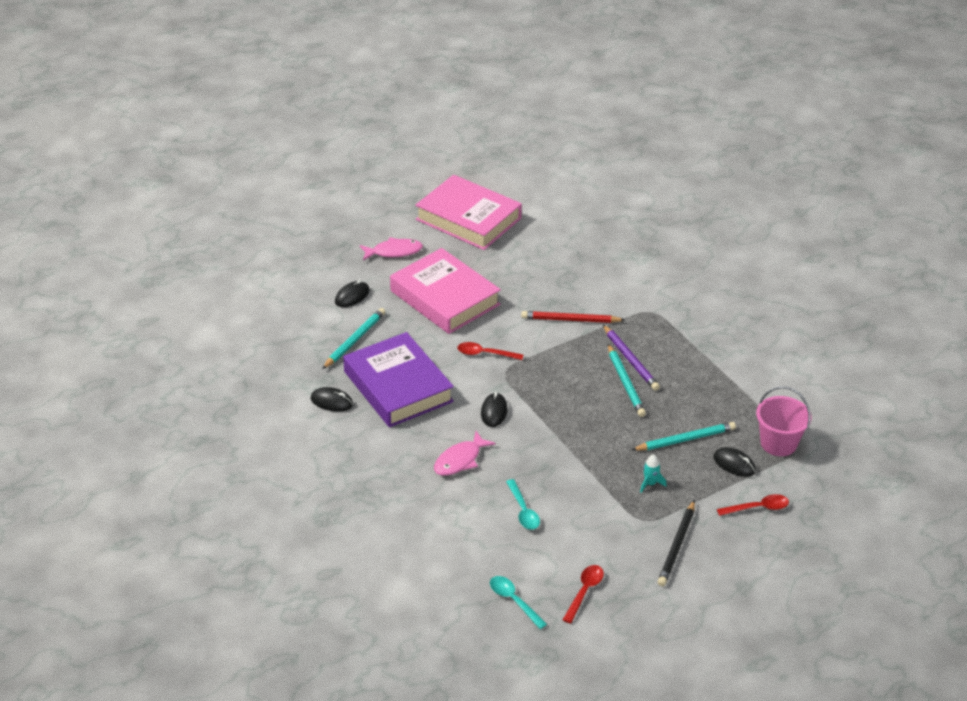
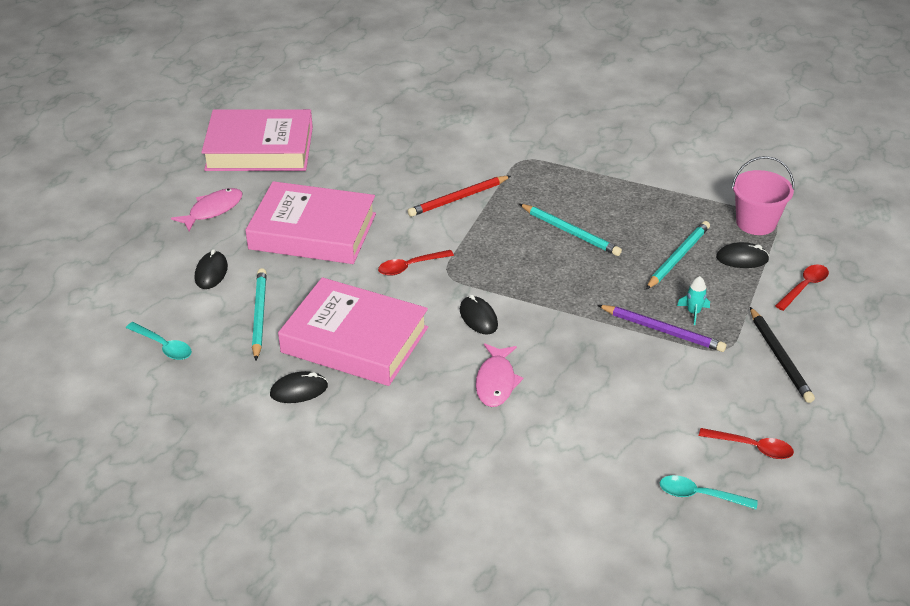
camera: 35 degrees left, 0 degrees up
purple book [343,332,454,427] -> pink book [278,277,428,386]
turquoise spoon [506,479,540,530] -> turquoise spoon moved to [126,322,192,360]
red spoon [563,565,604,624] -> red spoon turned 120 degrees clockwise [699,428,794,459]
purple pencil [603,325,660,391] -> purple pencil moved to [597,305,726,352]

